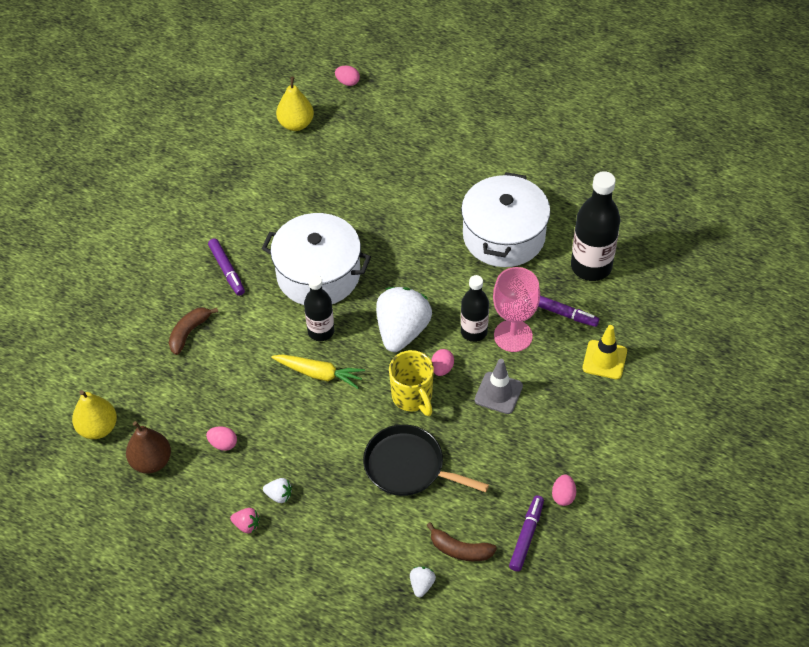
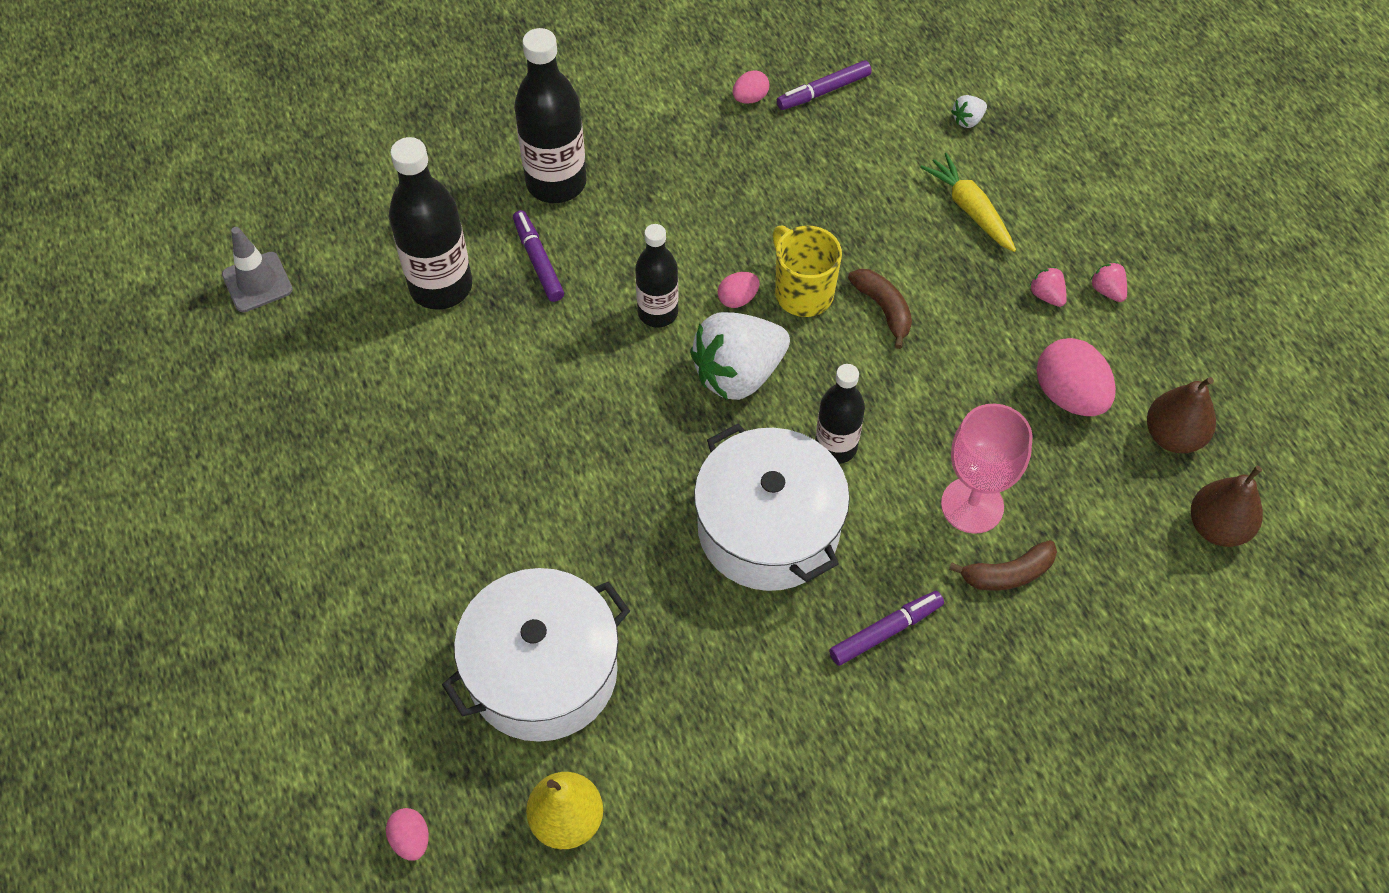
camera: 140 degrees left, 5 degrees up
yellow pear [72,390,117,439] -> brown pear [1191,466,1263,547]
pink egg [206,426,237,451] -> pink egg [1037,338,1116,416], size x1.92
purple marker [208,238,245,296] -> purple marker turned 45 degrees clockwise [829,591,944,666]
white strawberry [263,478,292,503] -> pink strawberry [1030,267,1067,307]
yellow carrot [271,354,365,389] -> yellow carrot moved to [920,153,1016,252]
black pan [363,424,489,496] -> none
yellow mug [389,350,434,416] -> yellow mug turned 45 degrees counterclockwise [773,225,842,317]
brown banana [426,522,497,561] -> brown banana moved to [848,269,912,349]
white pot [461,172,550,267] -> white pot moved to [442,568,630,742]
grey traffic cone [475,359,523,414] -> grey traffic cone moved to [222,227,293,312]
pink goblet [493,267,540,352] -> pink goblet moved to [941,404,1033,534]
yellow traffic cone [582,325,627,379] -> black bottle [514,28,587,203]

